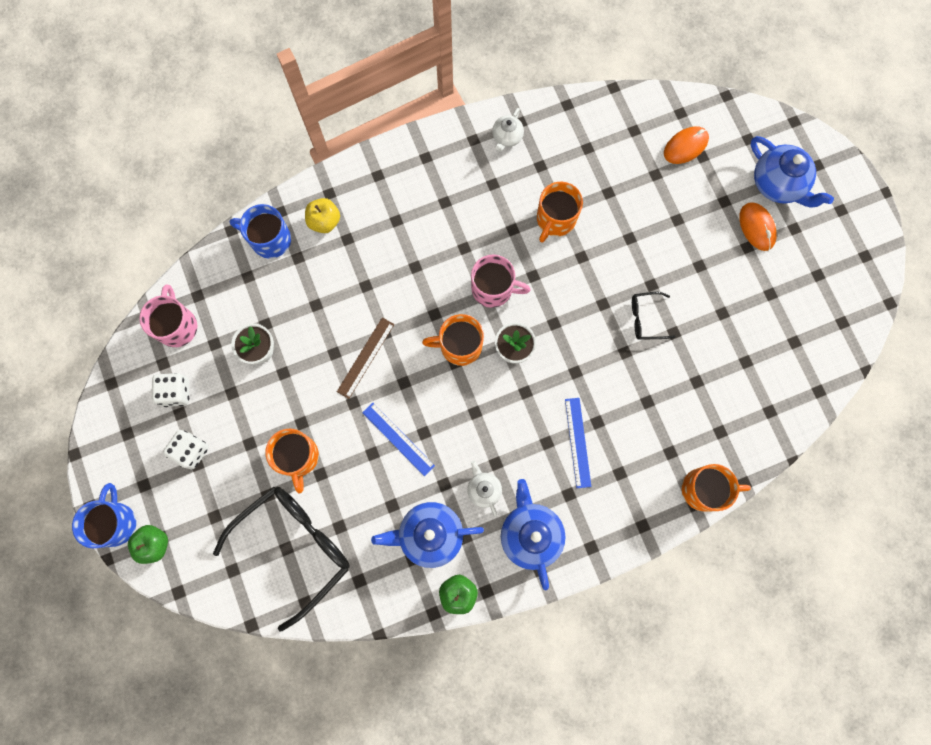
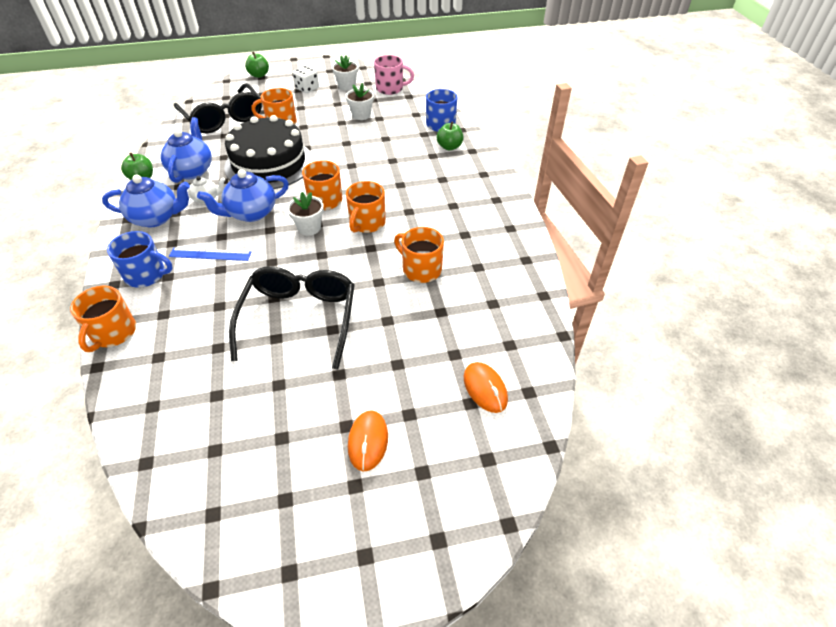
camera: 100 degrees right, 30 degrees down
blue mug [72,483,136,548] -> blue mug moved to [107,231,173,288]
white dice [152,373,189,407] -> white flower pot [332,55,358,90]
yellow apple [305,198,340,233] -> green apple [437,122,464,150]
brown ruler [337,317,394,399] -> none
blue ruler [362,403,435,476] -> black cake [224,115,313,189]
pink mug [471,255,531,308] -> orange mug [346,181,386,233]
white teapot [492,108,524,152] -> none
black glasses [632,292,675,340] -> black glasses [229,266,355,370], size x2.25
orange mouse [739,202,777,251] -> orange mouse turned 75 degrees counterclockwise [348,410,388,472]
blue teapot [751,136,834,207] -> blue teapot moved to [197,169,289,222]

